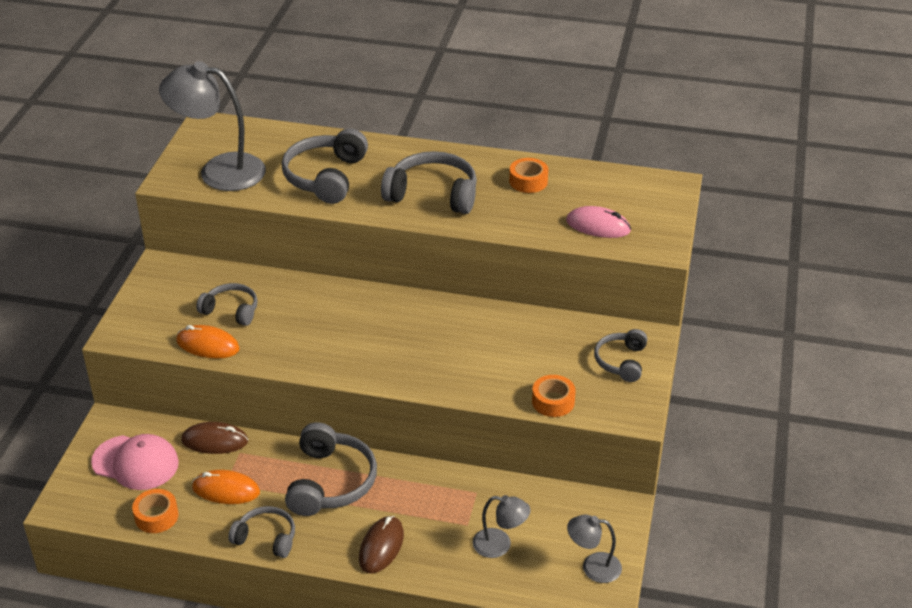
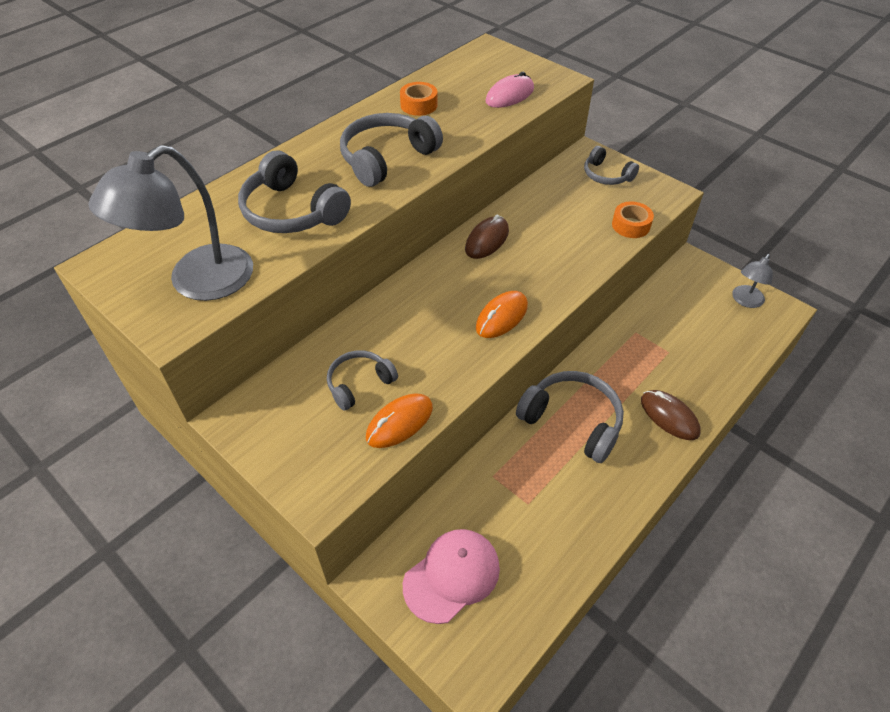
camera: 60 degrees left, 10 degrees up
orange tape [132,489,178,533] -> none
brown mouse [181,422,248,454] -> brown mouse moved to [465,215,509,259]
orange mouse [192,470,260,504] -> orange mouse moved to [476,291,528,338]
grey headphones [228,506,295,558] -> none
grey lamp [472,495,531,558] -> none

